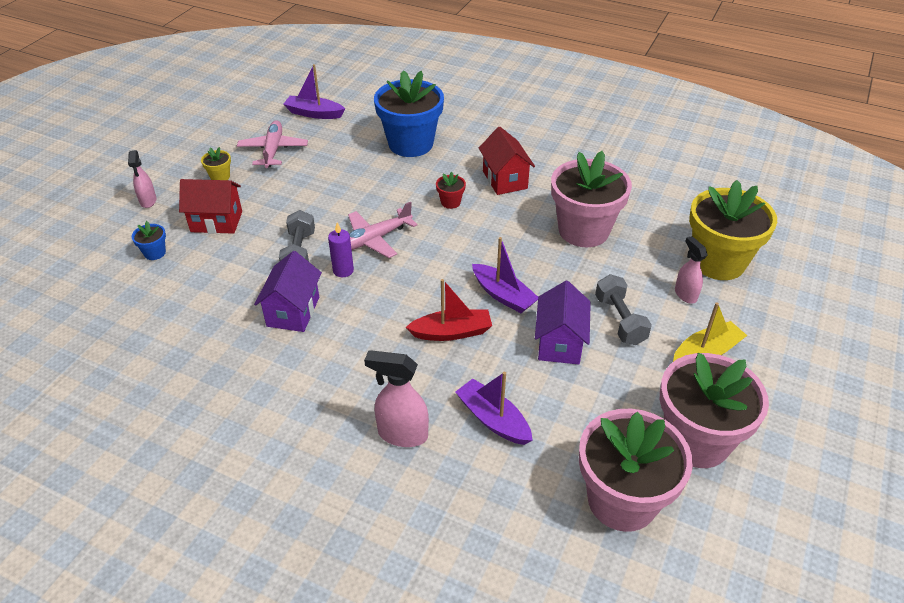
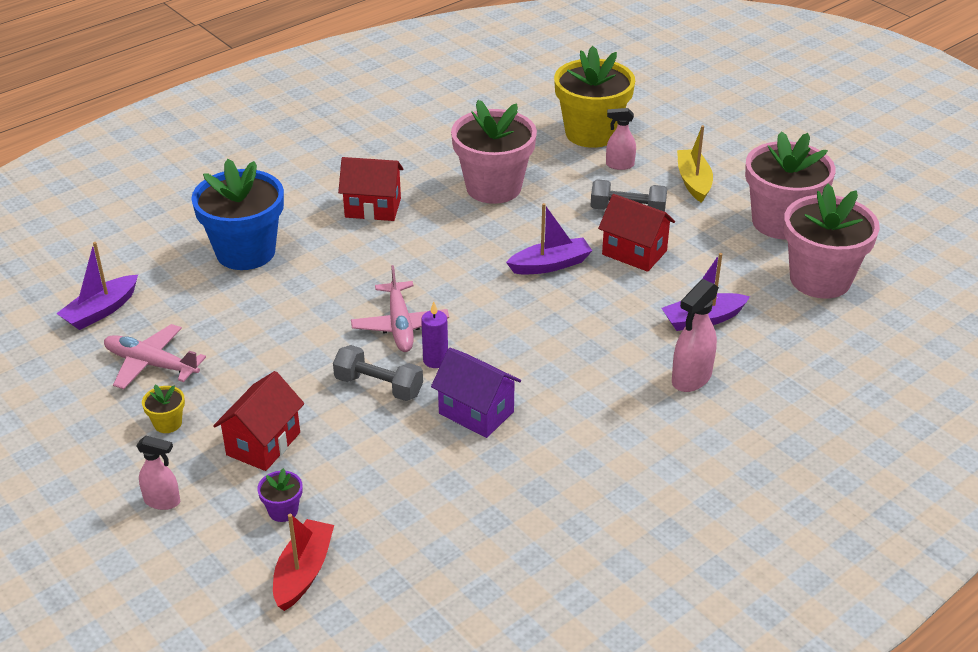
camera: 65 degrees left, 5 degrees down
blue flower pot [132,221,166,260] -> purple flower pot [257,468,302,522]
red boat [406,279,492,341] -> red boat moved to [273,514,334,611]
red flower pot [436,172,466,209] -> none
purple house [535,281,591,365] -> red house [598,194,675,272]

